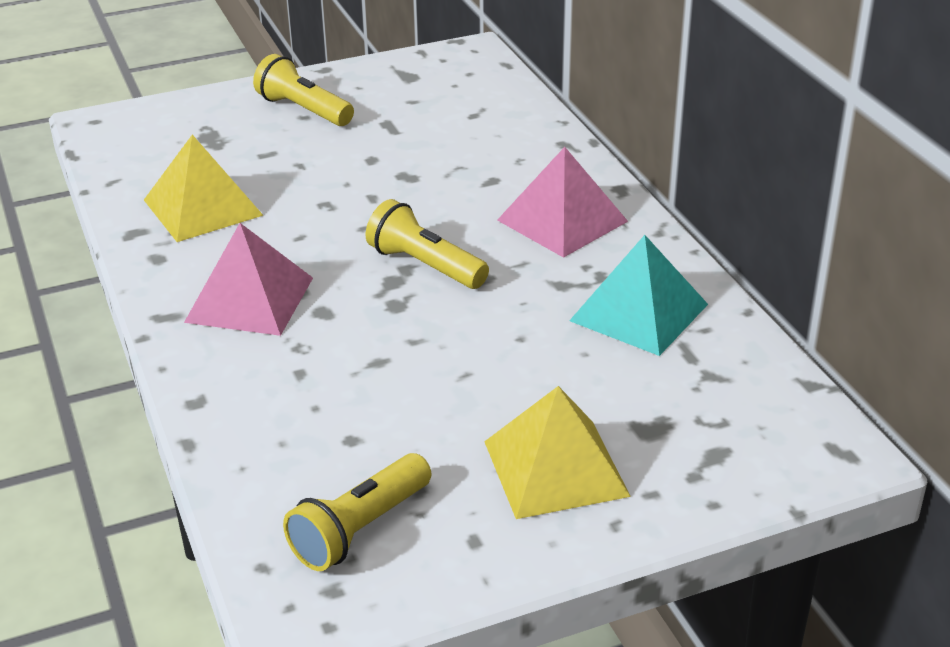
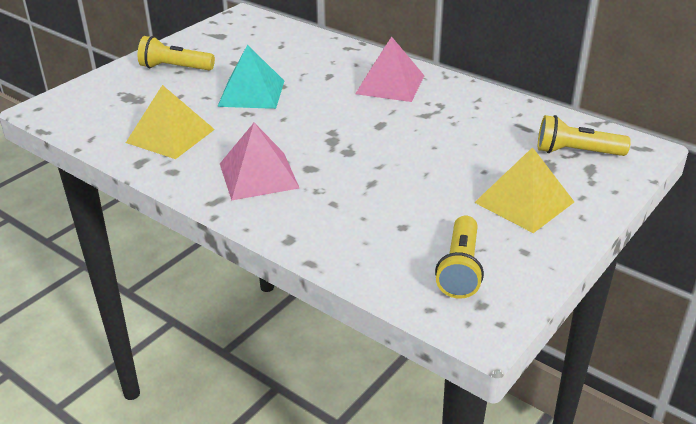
camera: 30 degrees left, 0 degrees up
yellow flashlight [365,199,489,289] -> yellow flashlight moved to [538,115,631,156]
turquoise pyramid [569,235,708,356] -> turquoise pyramid moved to [217,45,284,109]

